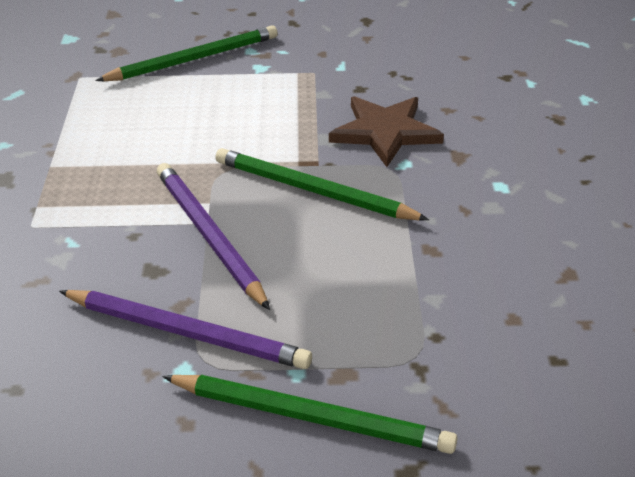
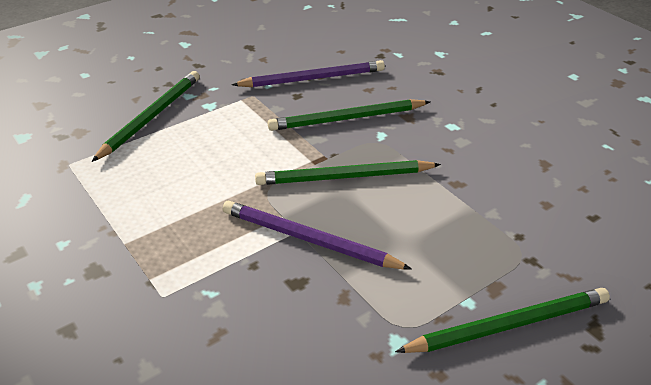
camera: 35 degrees left, 0 degrees up
purple pencil [59,290,312,369] -> purple pencil moved to [231,60,385,87]
brown star [329,96,444,167] -> green pencil [268,99,430,131]

